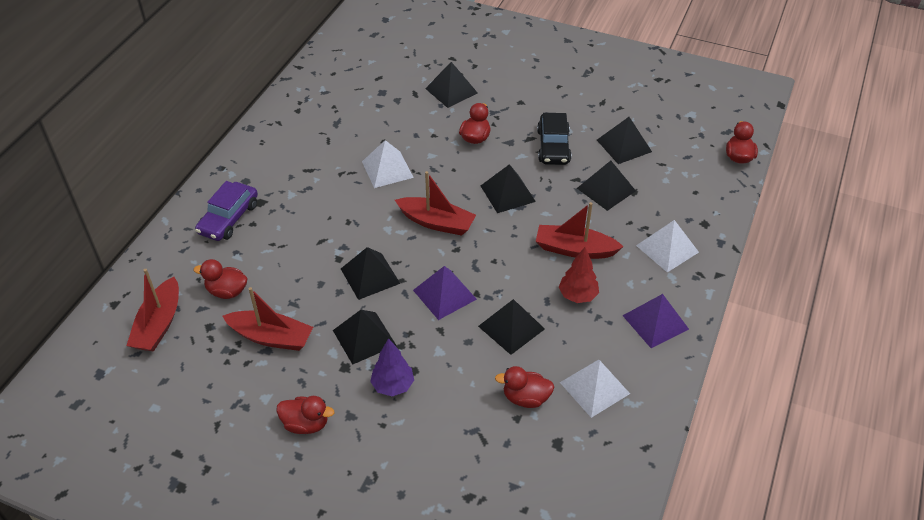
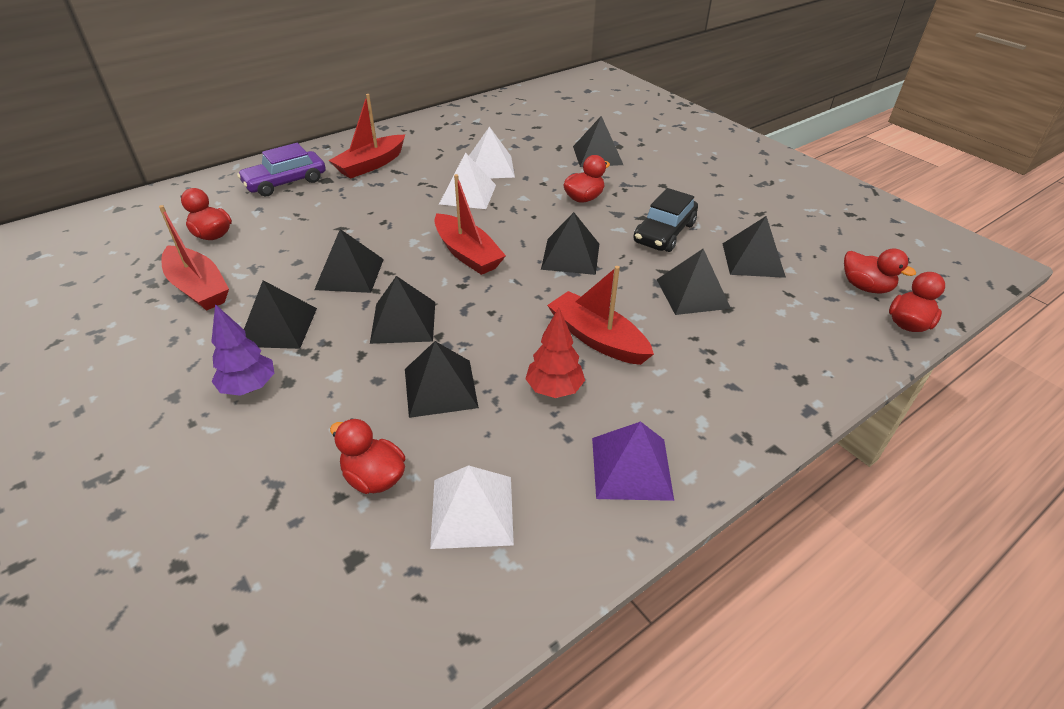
camera: 30 degrees right, 5 degrees down
red boat [126,269,179,352] -> red boat moved to [329,94,405,178]
red duck [276,396,334,434] -> red duck moved to [844,248,916,294]
purple pyramid [413,266,477,320] -> black pyramid [370,276,435,344]
white pyramid [636,220,699,272] -> white pyramid moved to [469,127,515,178]

